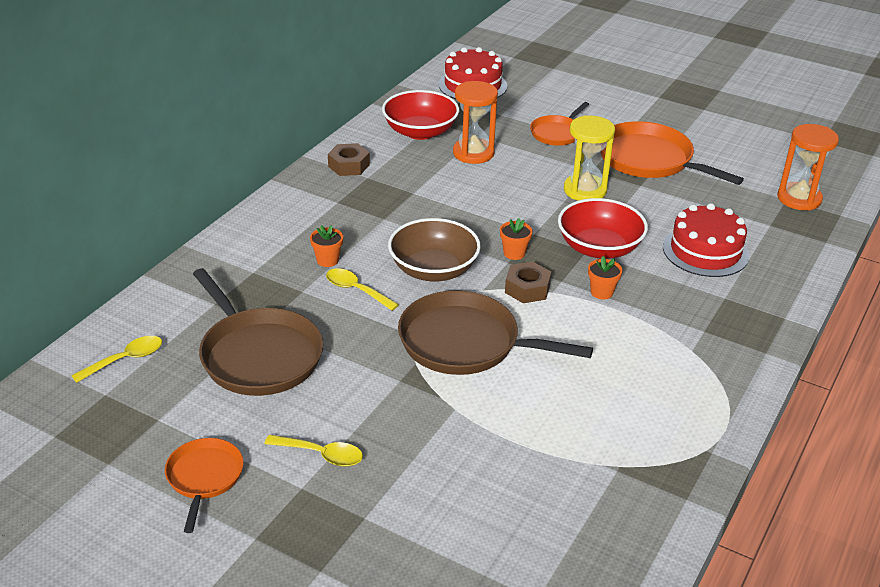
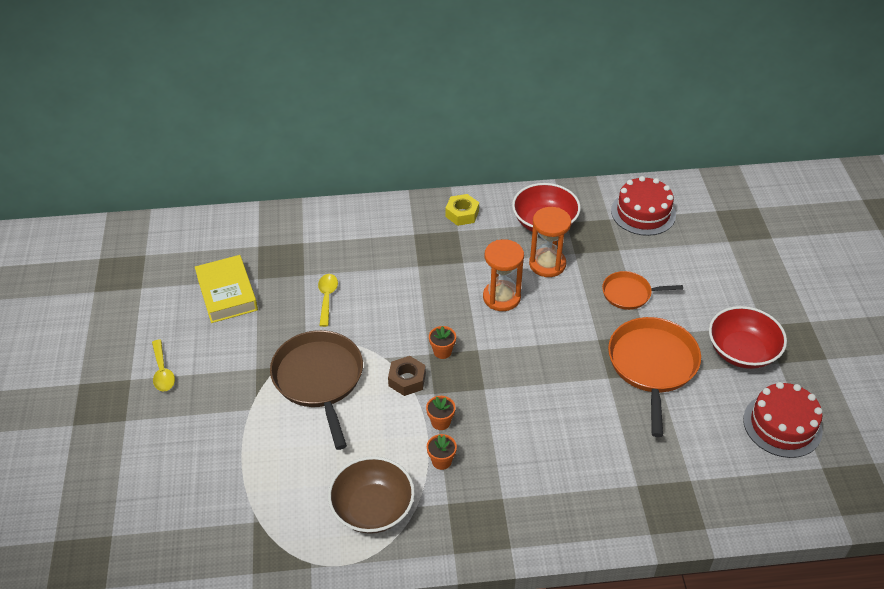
camera: 55 degrees right, 10 degrees up
yellow spoon [71,336,162,383] -> none
orange pan [165,438,244,533] -> none
brown pan [193,268,323,396] -> yellow book [195,255,258,323]
orange flower pot [310,225,343,267] -> orange flower pot moved to [427,434,457,470]
brown nut [328,143,370,176] -> yellow nut [446,194,479,226]
brown bowl [388,218,481,281] -> brown bowl moved to [328,456,415,534]
red bowl [558,198,648,259] -> red bowl moved to [709,306,787,369]
yellow hourglass [564,115,615,201] -> none
red cake [663,203,749,277] -> red cake moved to [743,382,823,458]
orange hourglass [777,124,839,211] -> orange hourglass moved to [483,239,524,311]

